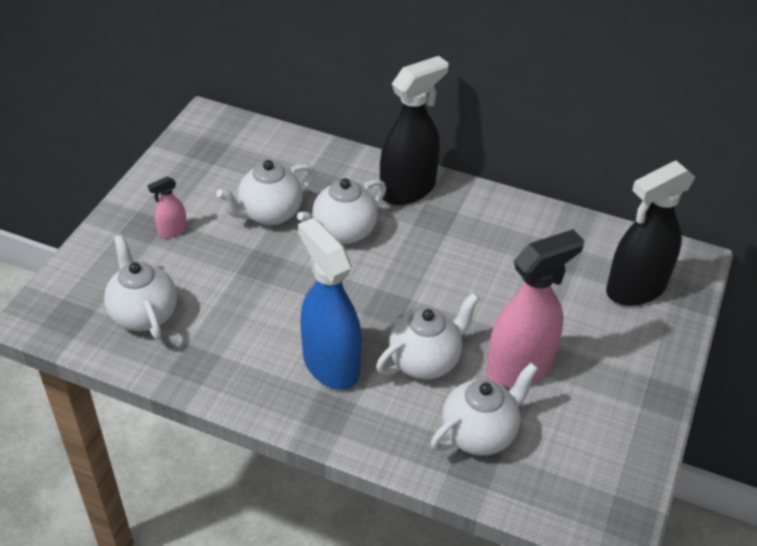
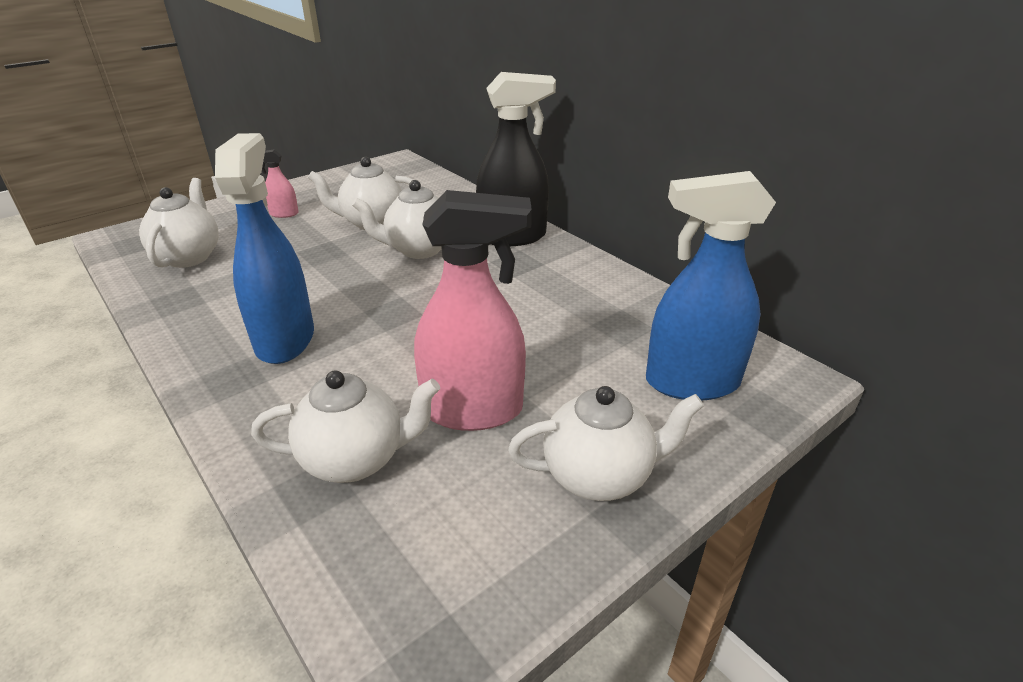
camera: 30 degrees right, 10 degrees down
white teapot [376,293,480,379] -> white teapot moved to [508,386,704,501]
black spray bottle [606,161,695,306] -> blue spray bottle [646,171,776,401]

